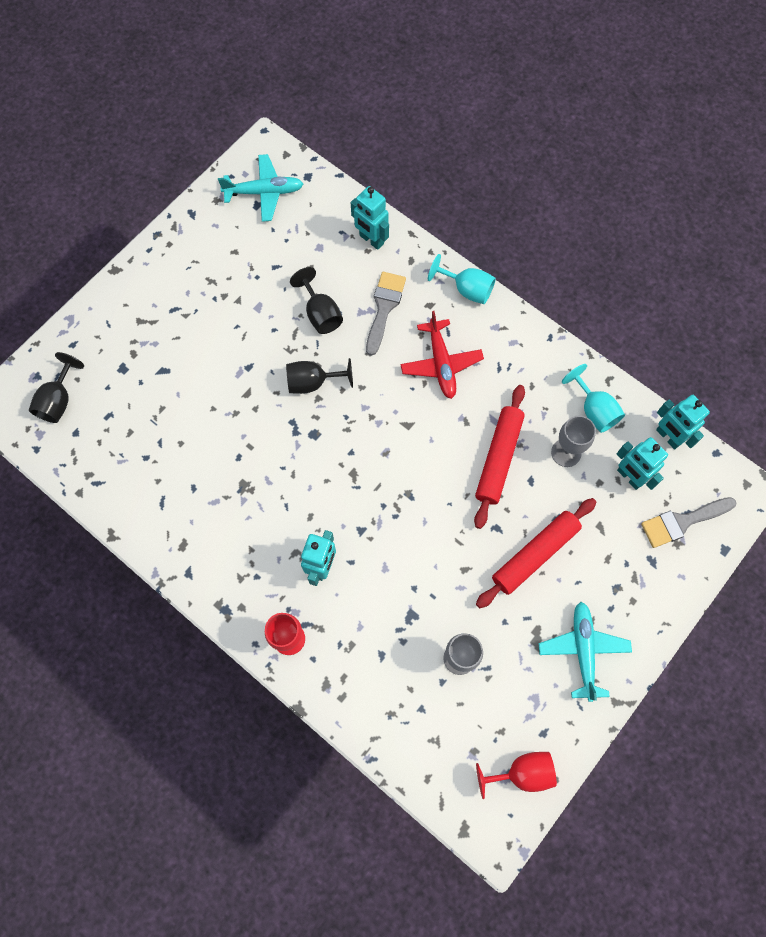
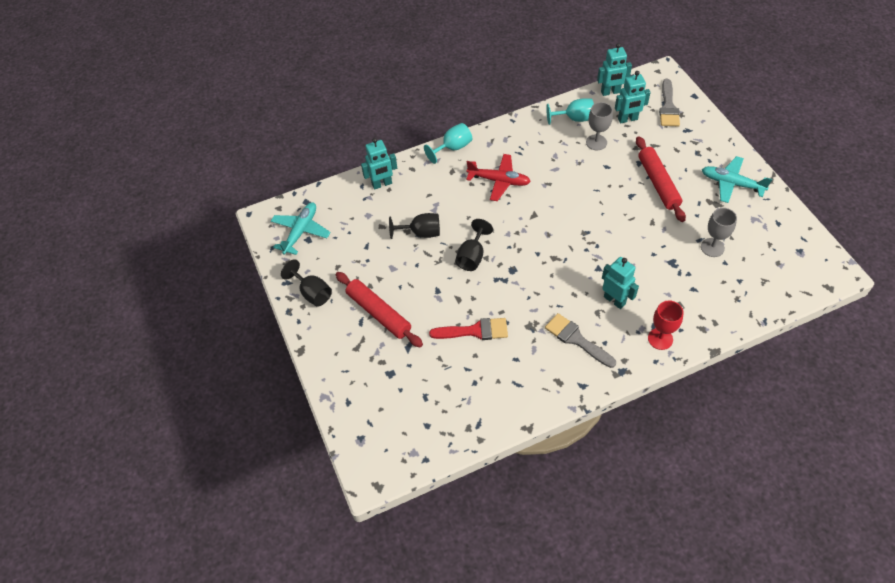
camera: 60 degrees left, 15 degrees down
black goblet [29,352,84,423] -> black goblet moved to [281,259,332,306]
grey brush [366,272,406,356] -> grey brush moved to [545,313,616,368]
red rolling pin [474,385,525,529] -> red rolling pin moved to [336,272,423,348]
red goblet [476,752,557,799] -> none
none -> red brush [429,318,508,340]

